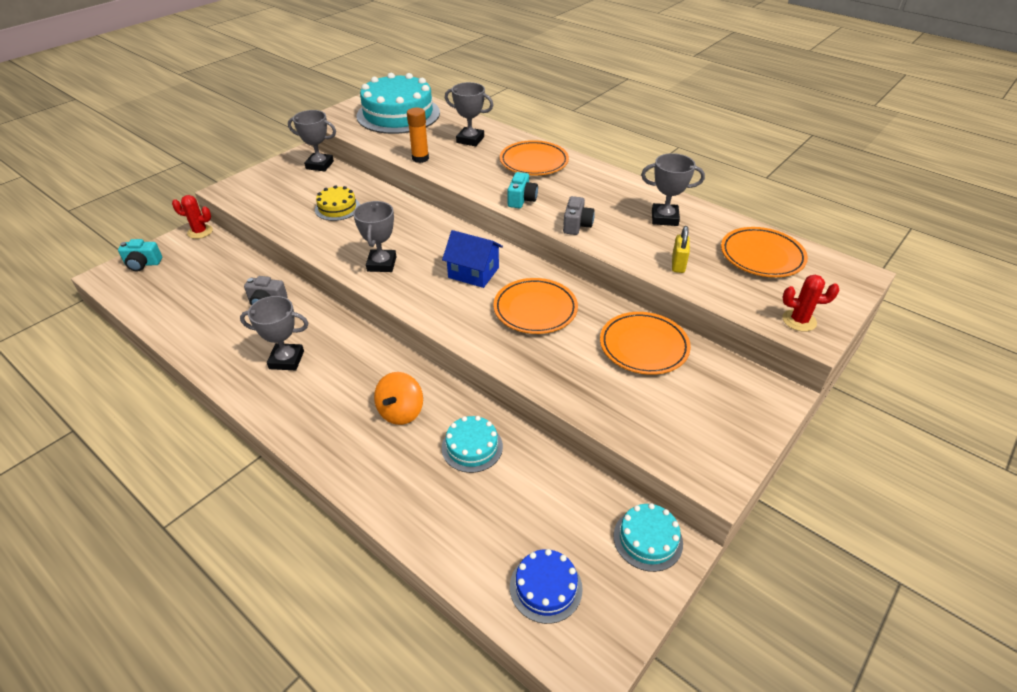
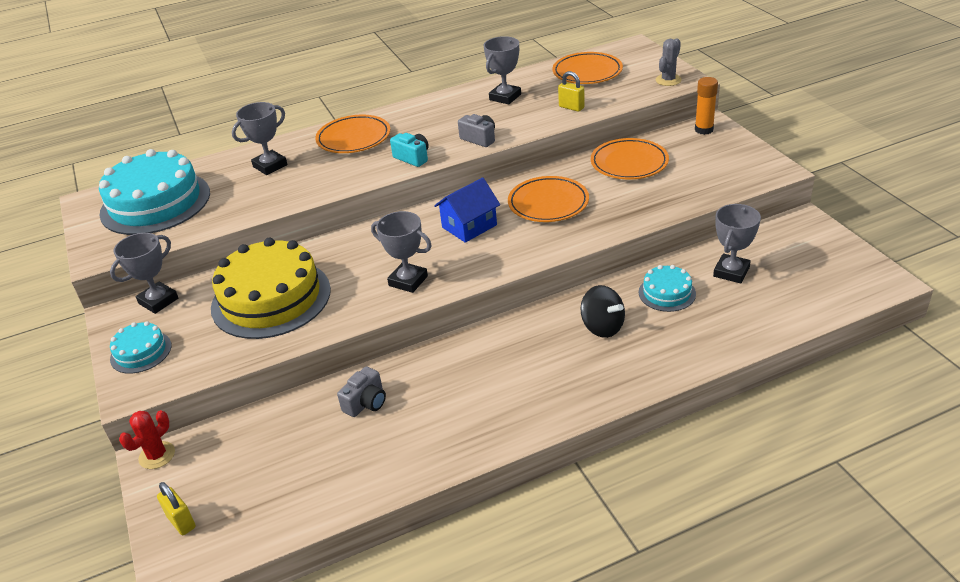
camera: 60 degrees left, 5 degrees down
turquoise camera [118,239,162,271] -> yellow padlock [157,482,196,535]
grey trophy [240,296,308,370] -> grey trophy moved to [713,204,761,283]
yellow cake [315,185,360,221] -> yellow cake [211,238,331,339], size x2.10
orange spinning top [374,372,423,425] -> black spinning top [581,285,625,338]
orange glue stick [407,108,429,163] -> orange glue stick moved to [695,77,718,135]
blue cake [510,549,583,624] -> none
turquoise cake [614,503,683,572] -> turquoise cake moved to [110,321,171,374]
red cactus [782,275,839,332] -> grey cactus [656,38,682,86]

